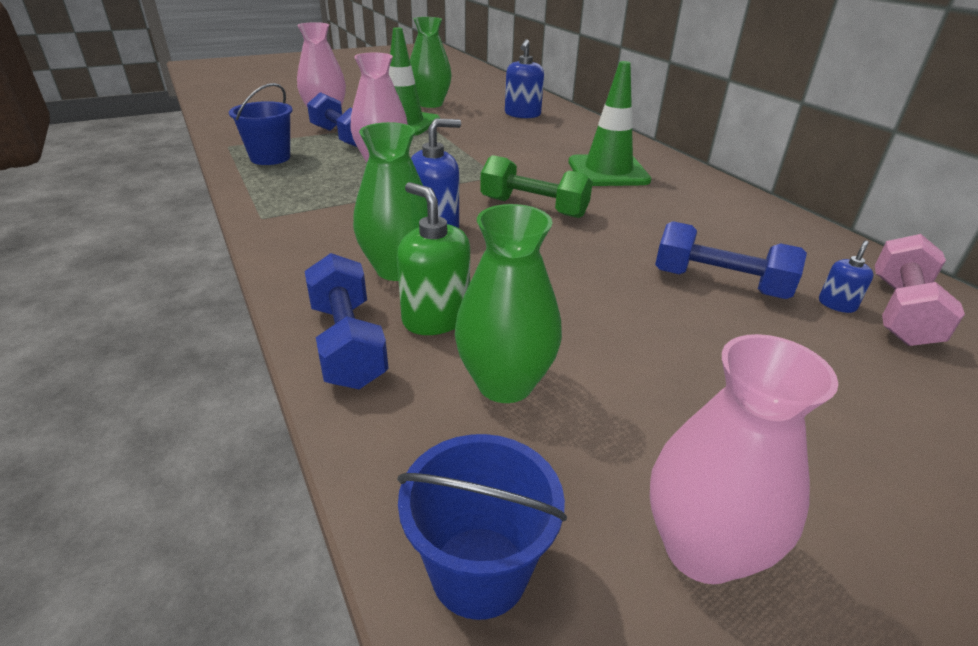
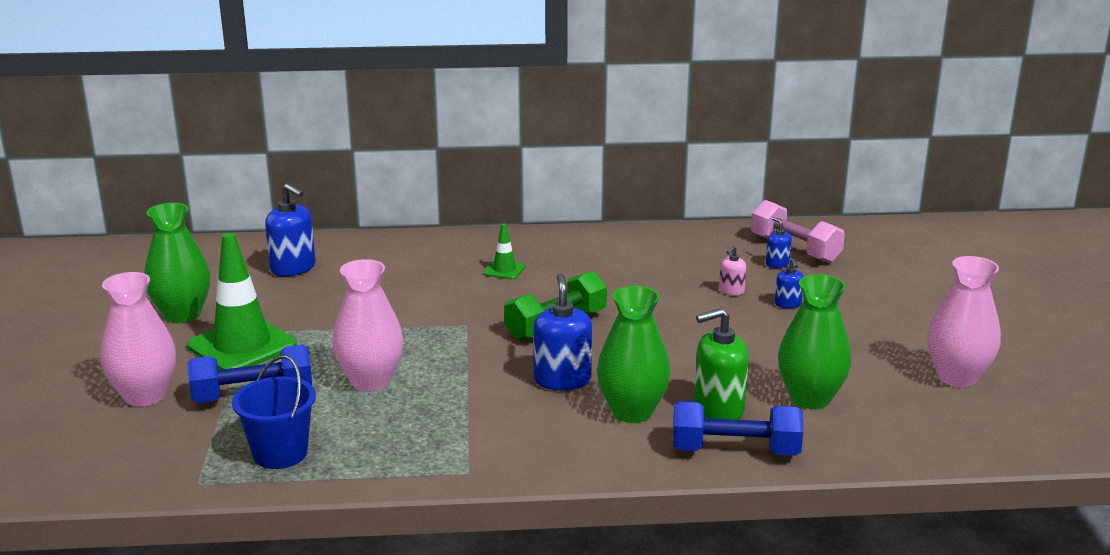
camera: 65 degrees left, 10 degrees down
blue bucket [397,434,567,620] -> none
green traffic cone [569,61,652,186] -> green traffic cone [484,223,525,279], size x0.46
blue dumbbell [655,221,807,299] -> pink soap dispenser [719,246,746,295]
none -> blue soap dispenser [775,259,804,308]

